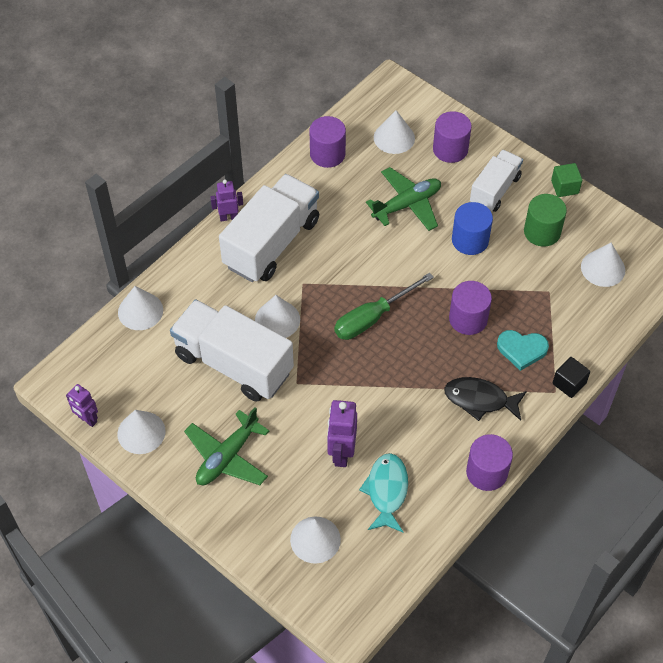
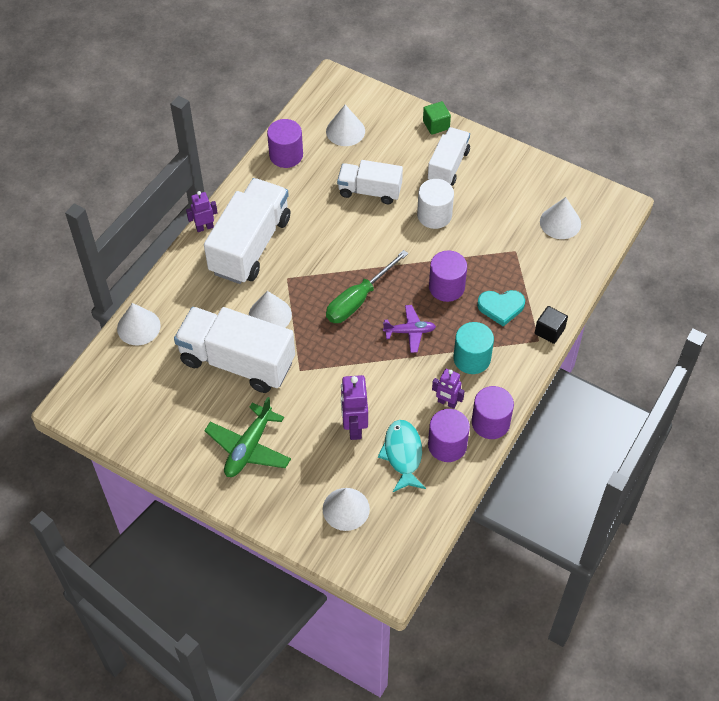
camera: 10 degrees left, 0 degrees up
purple robot [66,384,98,427] -> purple robot moved to [432,369,465,409]
white cone [117,410,166,454] -> none
green plane [366,167,441,231] -> white truck [337,160,403,204]
purple cylinder [433,111,472,163] -> purple cylinder moved to [428,409,470,462]
black fish [444,377,527,421] -> turquoise cylinder [453,322,494,374]
blue cylinder [452,202,493,255] -> white cylinder [417,179,454,229]
green cylinder [524,194,567,247] -> none
green cube [551,163,582,197] -> green cube moved to [423,101,451,135]
none -> purple plane [383,305,436,353]

